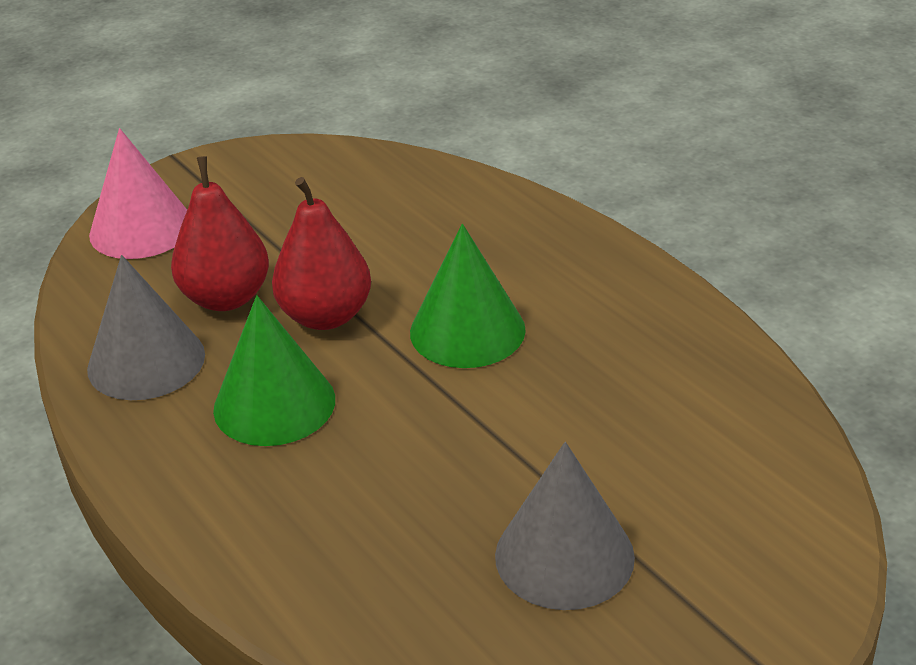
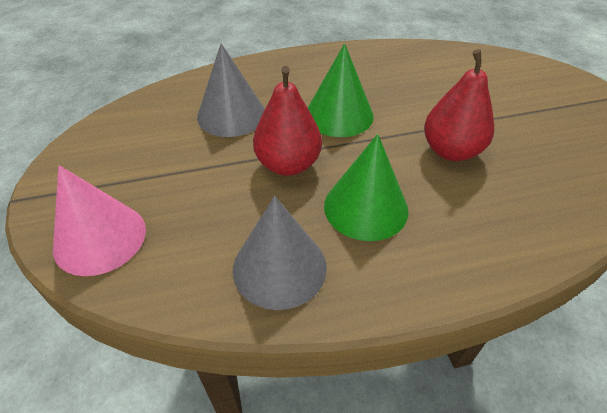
camera: 70 degrees left, 10 degrees up
red pear [171,156,269,311] -> red pear moved to [424,49,494,161]
grey cone [495,442,635,610] -> grey cone moved to [197,44,265,137]

